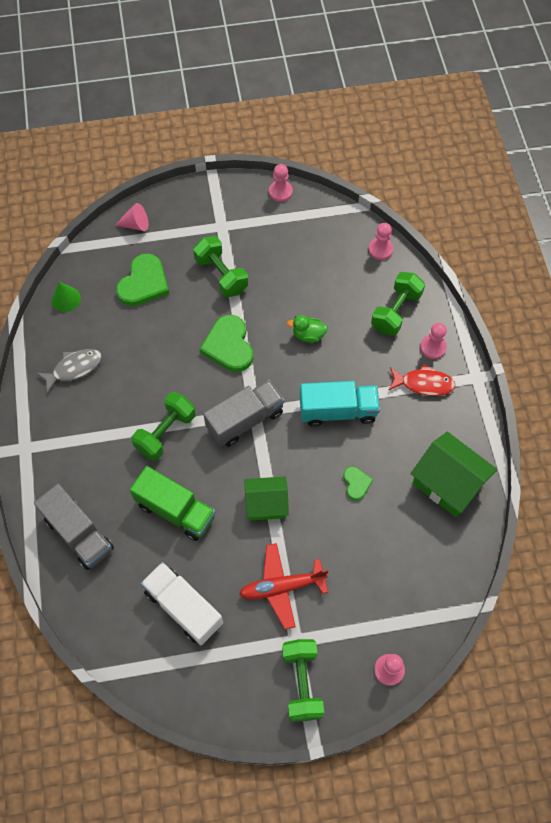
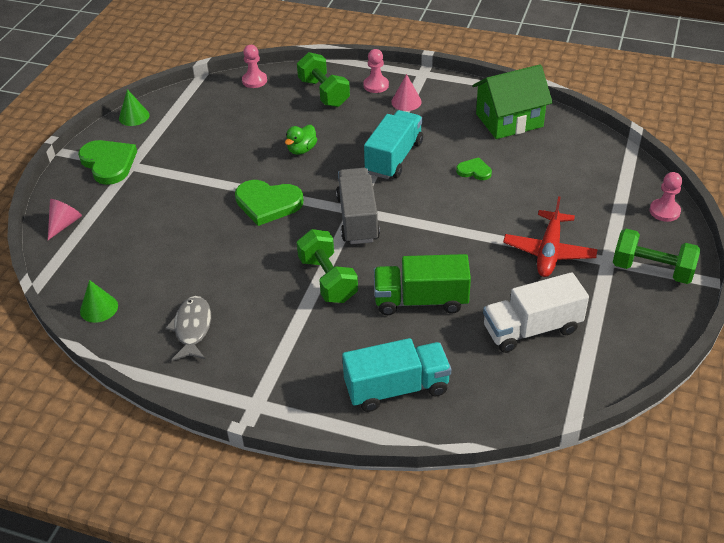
camera: 60 degrees left, 20 degrees down
grey truck [34,484,114,570] -> turquoise truck [342,338,451,412]
green heart [116,254,169,306] -> green heart moved to [78,140,137,185]
green truck [130,466,216,541] -> green truck turned 150 degrees counterclockwise [374,254,471,315]
green dumbbell [193,236,248,297] -> none
green house [244,477,289,521] -> none
pink pawn [269,164,293,202] -> green cone [119,89,149,126]
red fish [388,363,456,396] -> pink cone [391,74,422,111]

